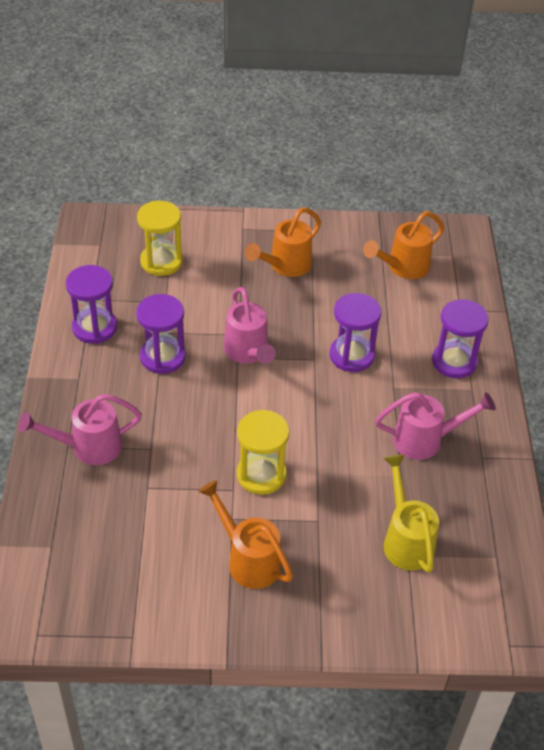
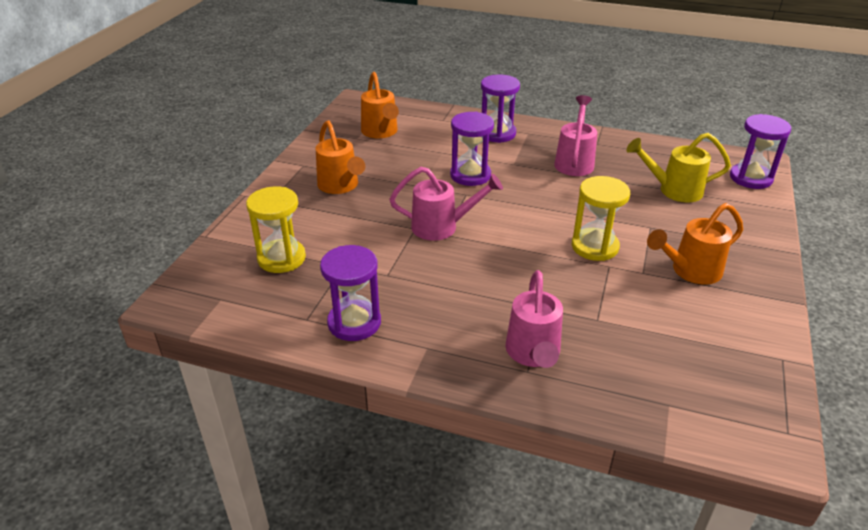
camera: 70 degrees left, 10 degrees down
purple hourglass [136,294,186,374] -> purple hourglass moved to [730,114,791,189]

